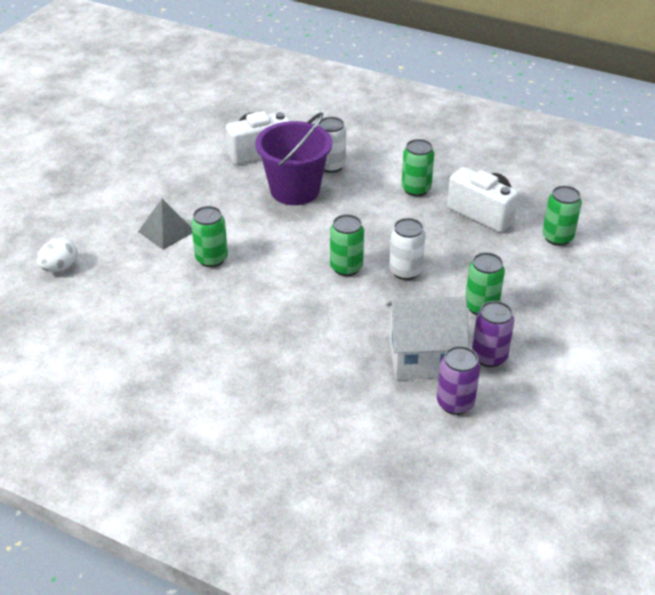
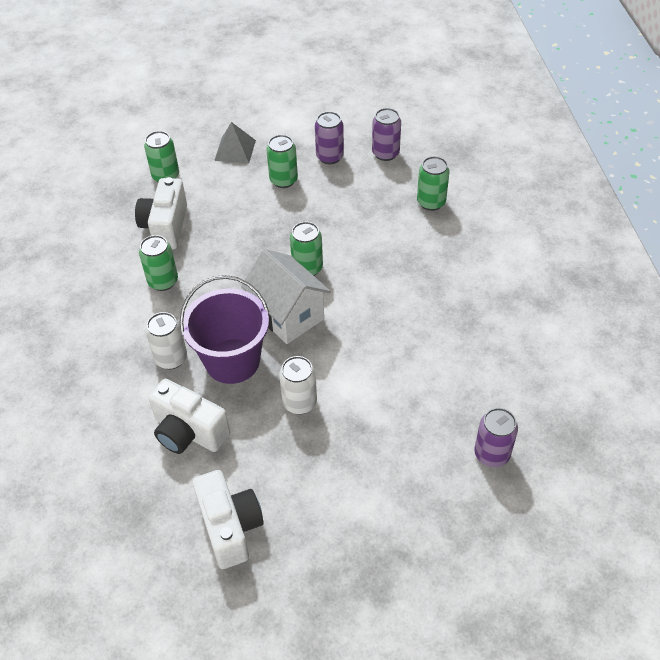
camera: 125 degrees left, 10 degrees up
white egg [37,238,78,272] -> purple can [474,408,518,467]
grey pyramid [138,199,192,250] -> grey pyramid moved to [214,122,256,164]
green can [191,206,228,267] -> green can moved to [417,156,449,211]
white house [386,296,469,380] -> white house moved to [241,249,331,344]
white can [389,218,425,280] -> white can moved to [279,356,317,414]
none -> white camera [193,470,264,569]

